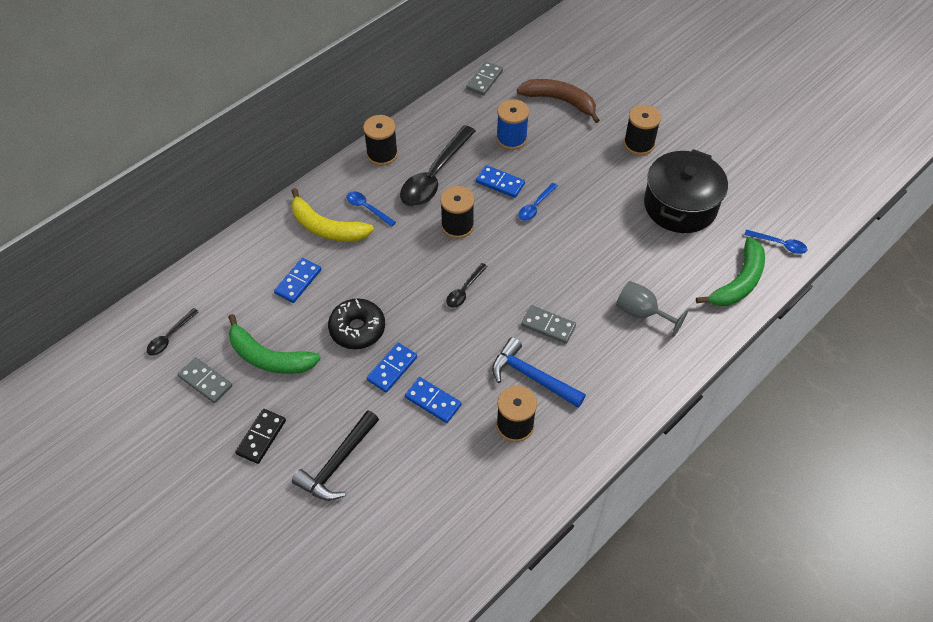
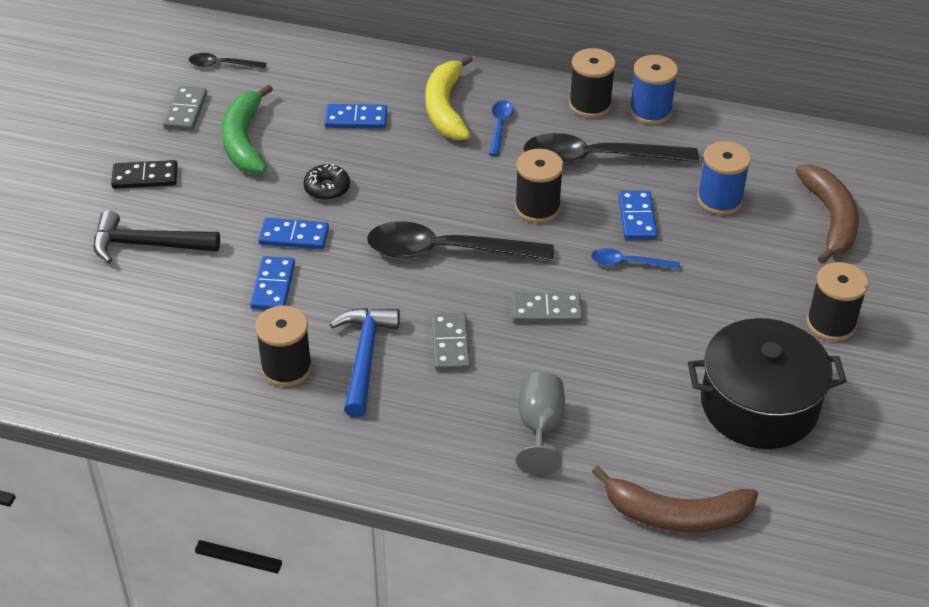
camera: 60 degrees right, 10 degrees down
black donut [328,298,385,349] -> black donut [303,164,350,200], size x0.64
black spoon [446,263,488,308] -> black spoon [367,221,554,261], size x2.11
grey domino [466,61,503,96] -> grey domino moved to [512,293,583,322]
green banana [696,237,765,306] -> brown banana [592,466,758,532]
blue spoon [744,230,807,254] -> none
none -> blue spool [629,55,678,125]

